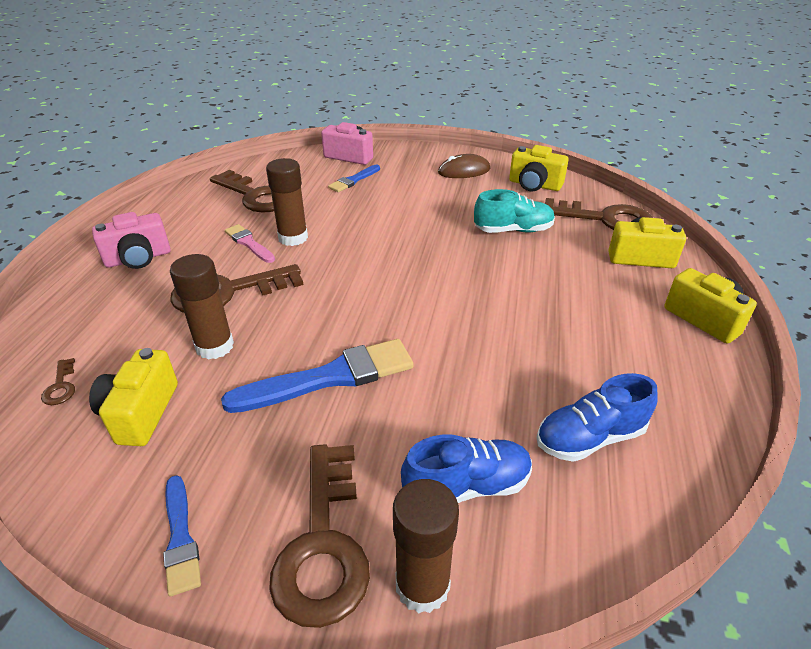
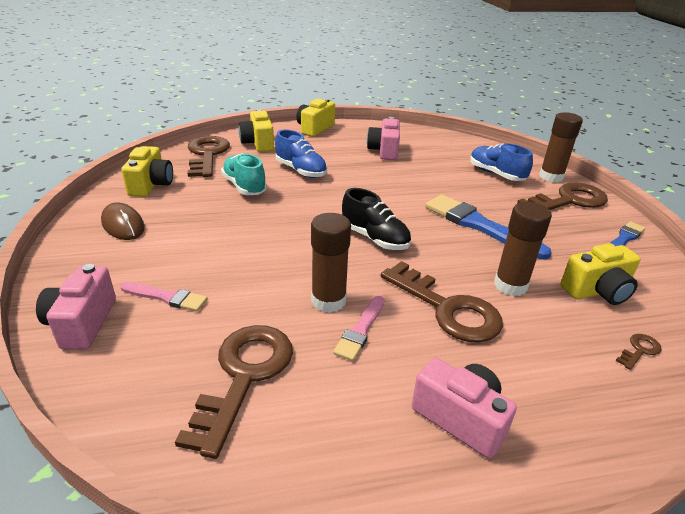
camera: 115 degrees left, 5 degrees down
blue brush [328,165,380,192] -> pink brush [120,282,207,312]
blue shoe [537,373,658,462] -> blue shoe moved to [275,129,327,178]
none -> black shoe [342,188,411,250]
none -> pink camera [367,117,400,160]

